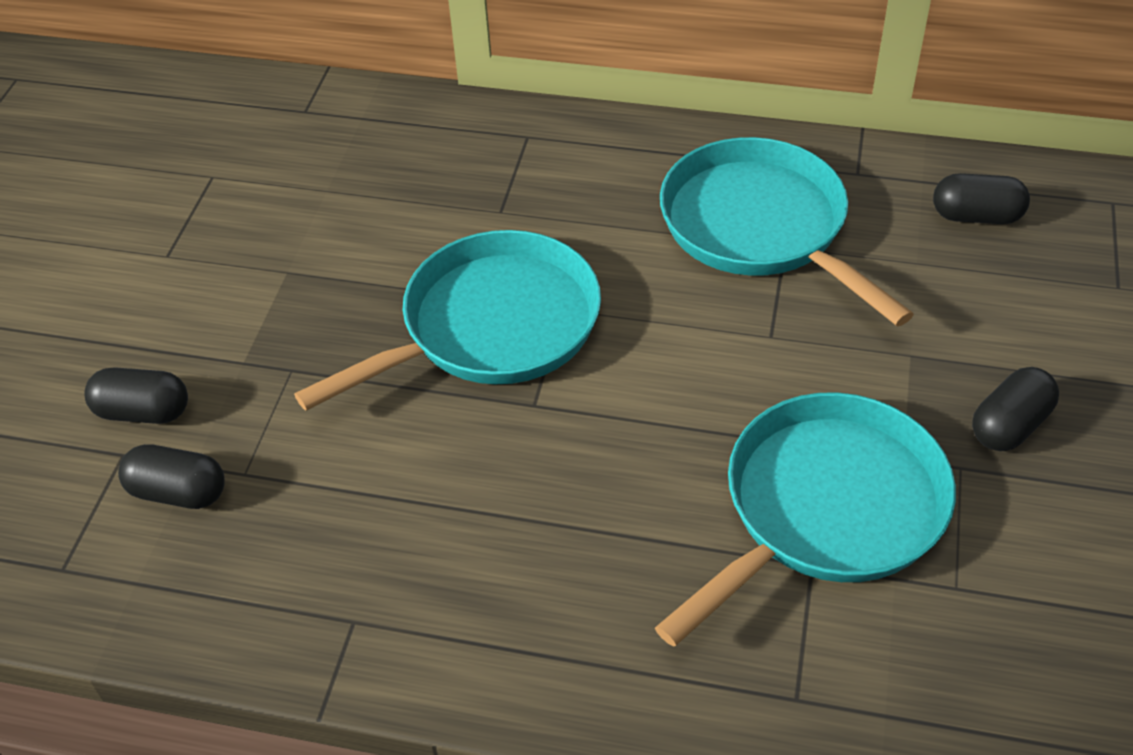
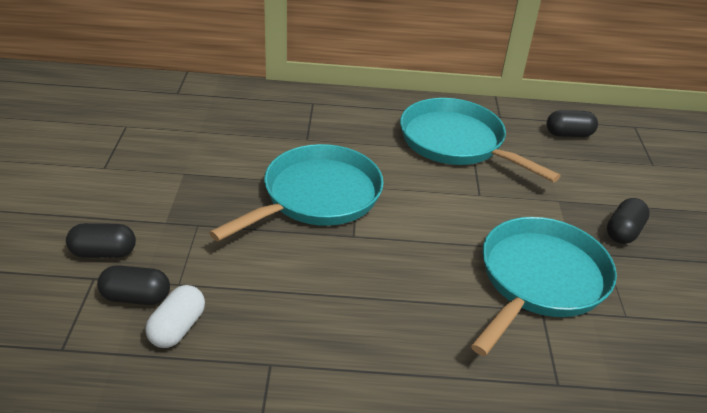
camera: 15 degrees left, 10 degrees down
none -> white capsule [145,285,205,348]

